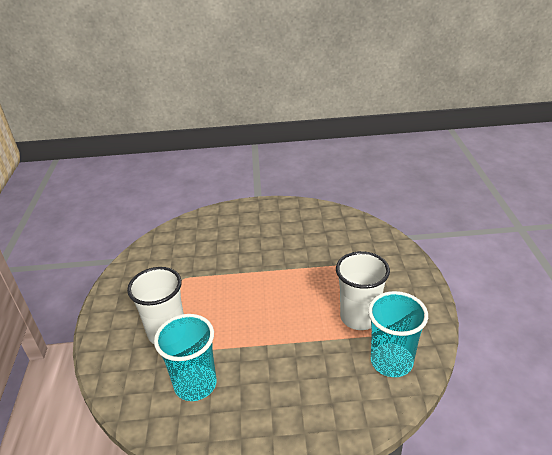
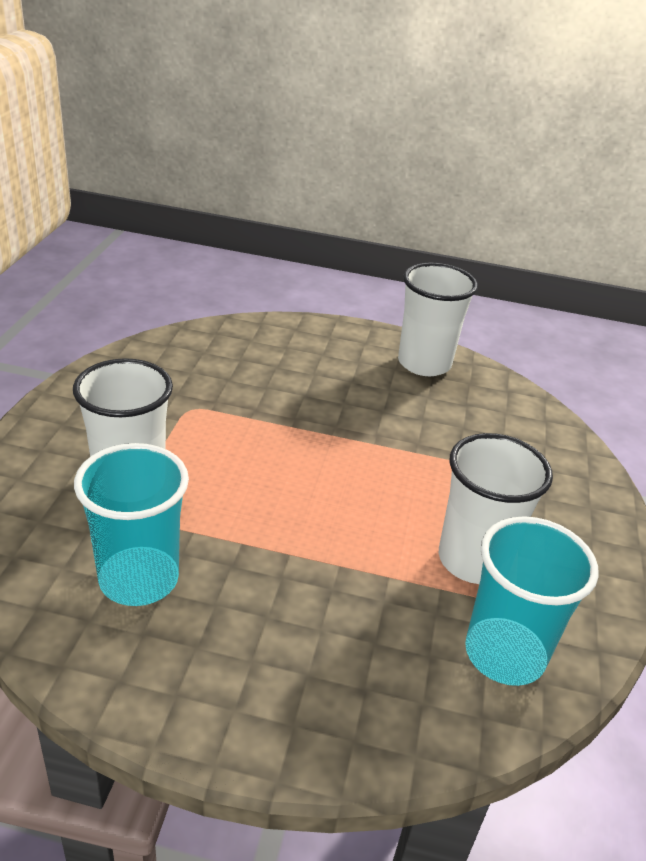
camera: 10 degrees right, 0 degrees up
none -> white cup [398,263,478,376]

